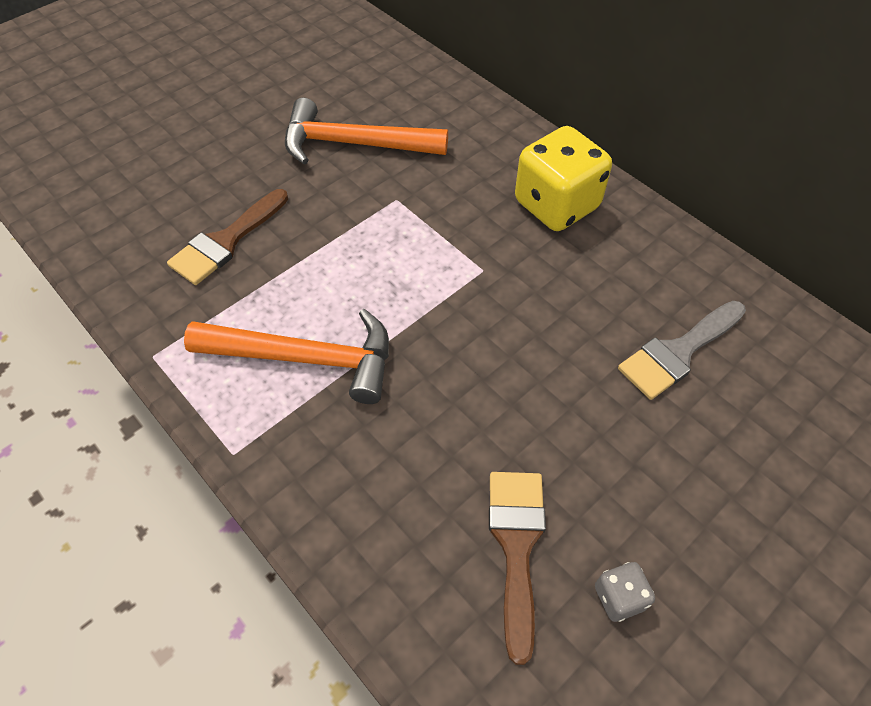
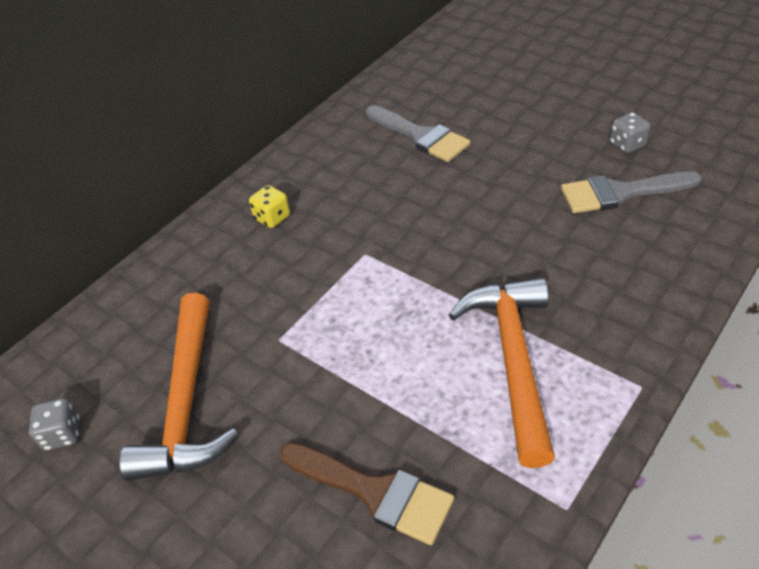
camera: 95 degrees left, 10 degrees down
brown brush [489,472,546,665] -> grey brush [561,171,702,213]
yellow dice [515,126,612,231] -> yellow dice [249,185,290,228], size x0.44
none -> grey dice [29,398,79,451]

